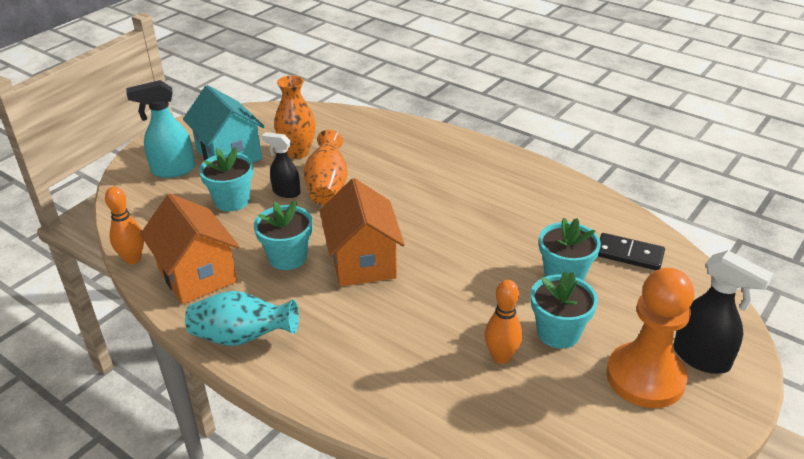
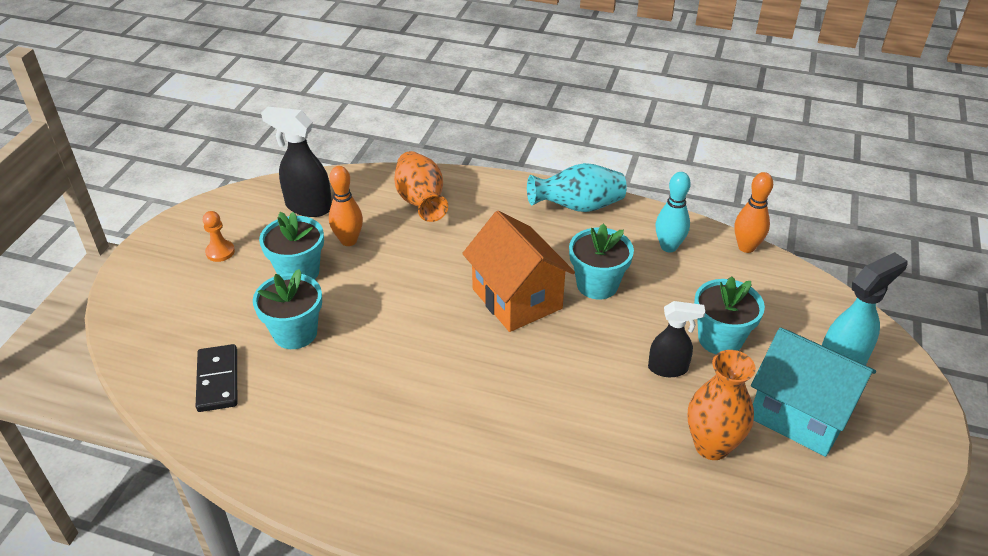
camera: 160 degrees right, 5 degrees up
orange house [140,194,240,304] -> turquoise bowling pin [655,172,691,252]
orange vase [304,130,348,205] -> orange vase moved to [394,151,448,222]
black domino [598,233,665,271] -> black domino turned 75 degrees clockwise [196,344,237,412]
orange pawn [606,268,694,408] -> orange pawn [203,211,235,262], size x0.41
black spray bottle [673,250,773,374] -> black spray bottle moved to [261,107,332,217]

